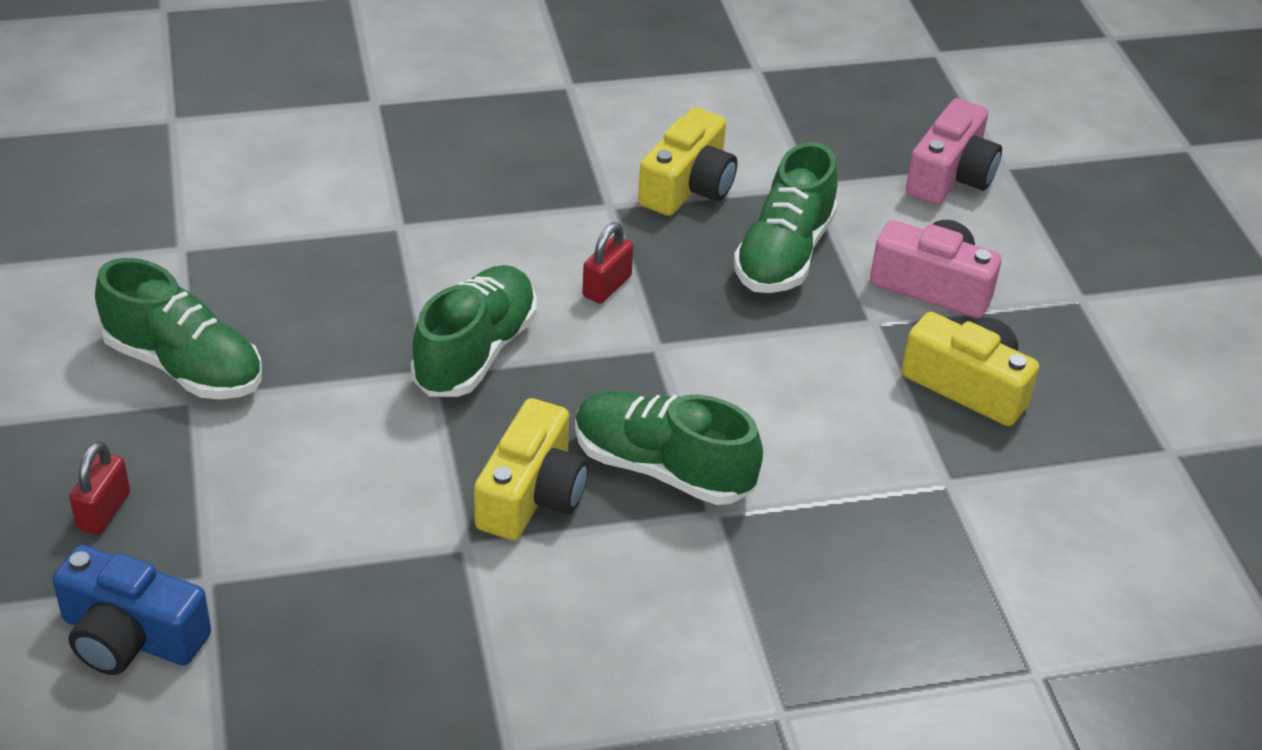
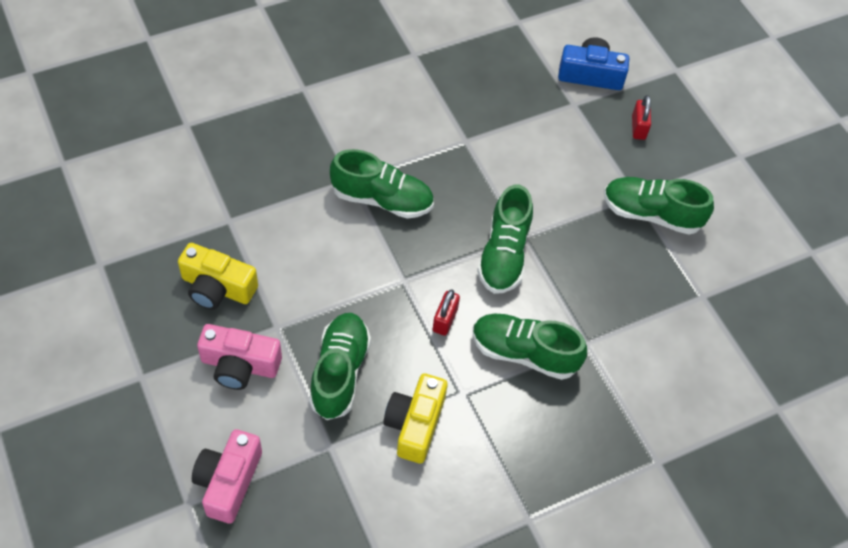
camera: 165 degrees right, 15 degrees up
yellow camera [474,398,589,540] -> none
none -> green shoe [473,314,587,380]

